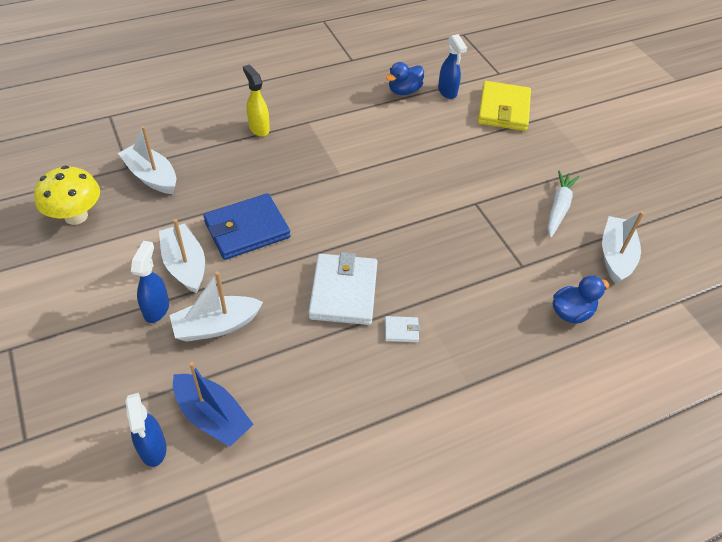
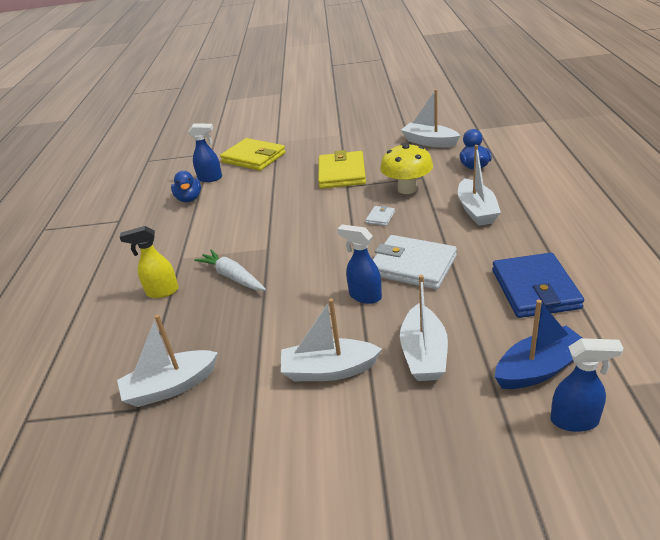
camera: 60 degrees left, 15 degrees down
yellow mushroom [34,166,100,225] -> yellow mushroom moved to [380,143,433,194]
blue spray bottle [131,241,169,323] -> blue spray bottle moved to [337,225,382,304]
blue wallet [203,193,291,260] -> blue wallet moved to [492,253,584,318]
white wallet [385,316,420,342] -> white wallet moved to [366,205,395,226]
white carrot [548,171,579,238] -> white carrot moved to [194,249,266,290]
none -> yellow wallet [318,150,366,189]
none -> white boat [458,145,501,226]

